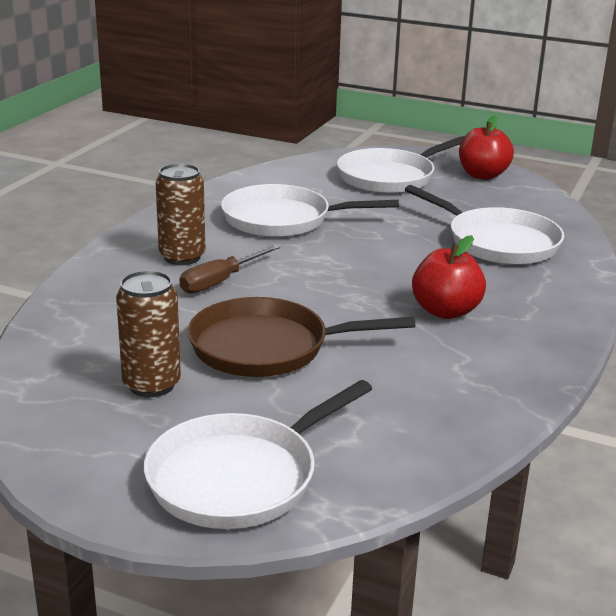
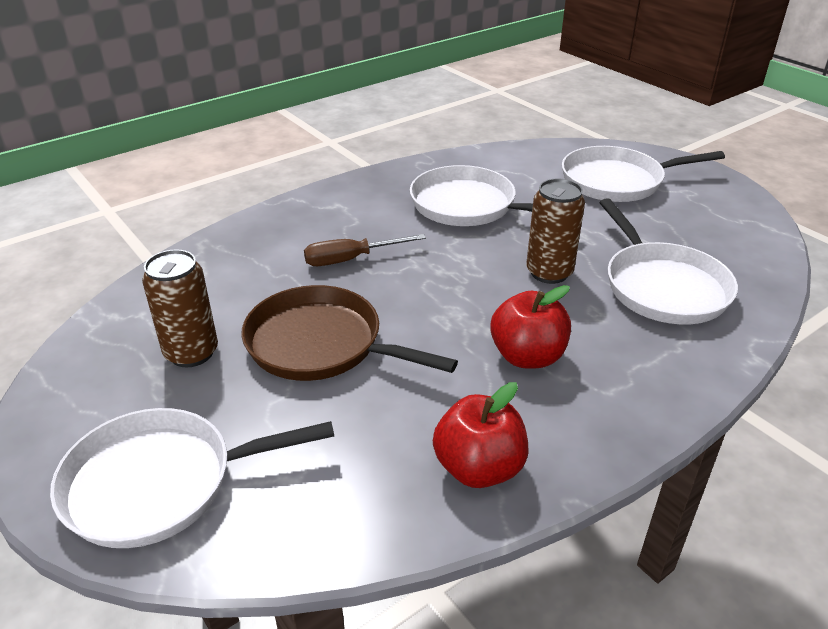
camera: 30 degrees right, 10 degrees up
brown can [156,163,205,265] -> brown can moved to [526,179,585,284]
red apple [459,116,514,180] -> red apple moved to [433,382,528,488]

